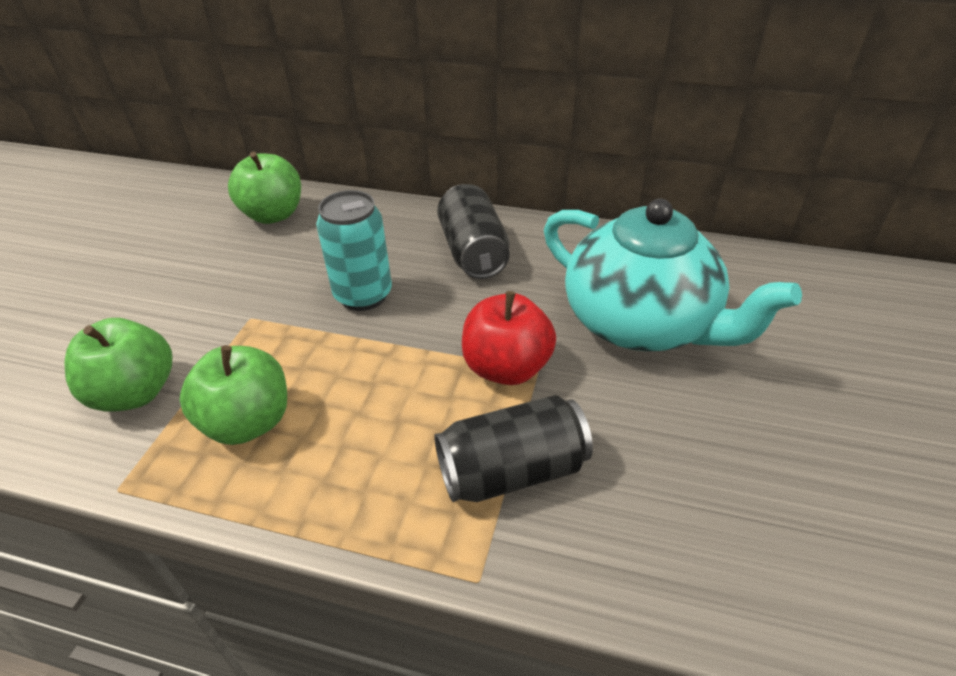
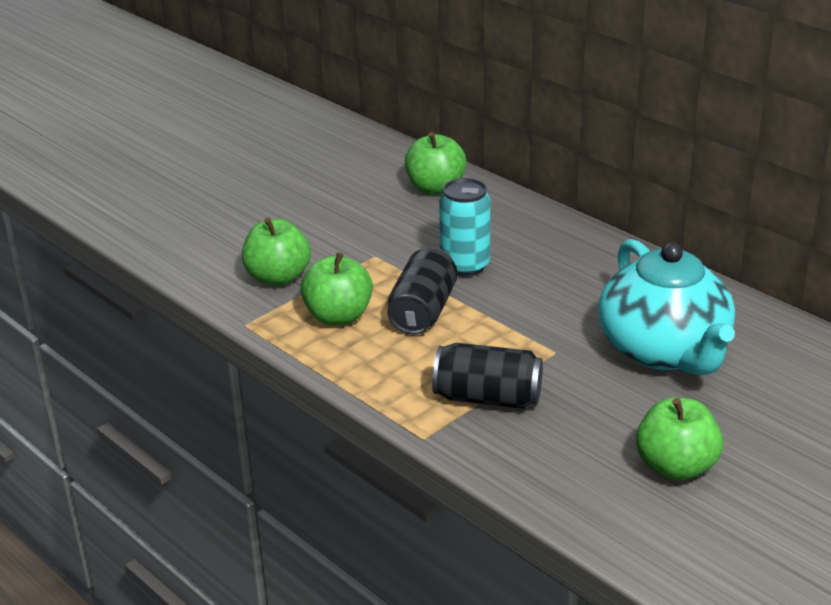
camera: 30 degrees right, 10 degrees down
black can [437,184,510,279] -> black can moved to [387,248,458,334]
red apple [462,291,556,385] -> none
none -> green apple [636,397,723,481]

